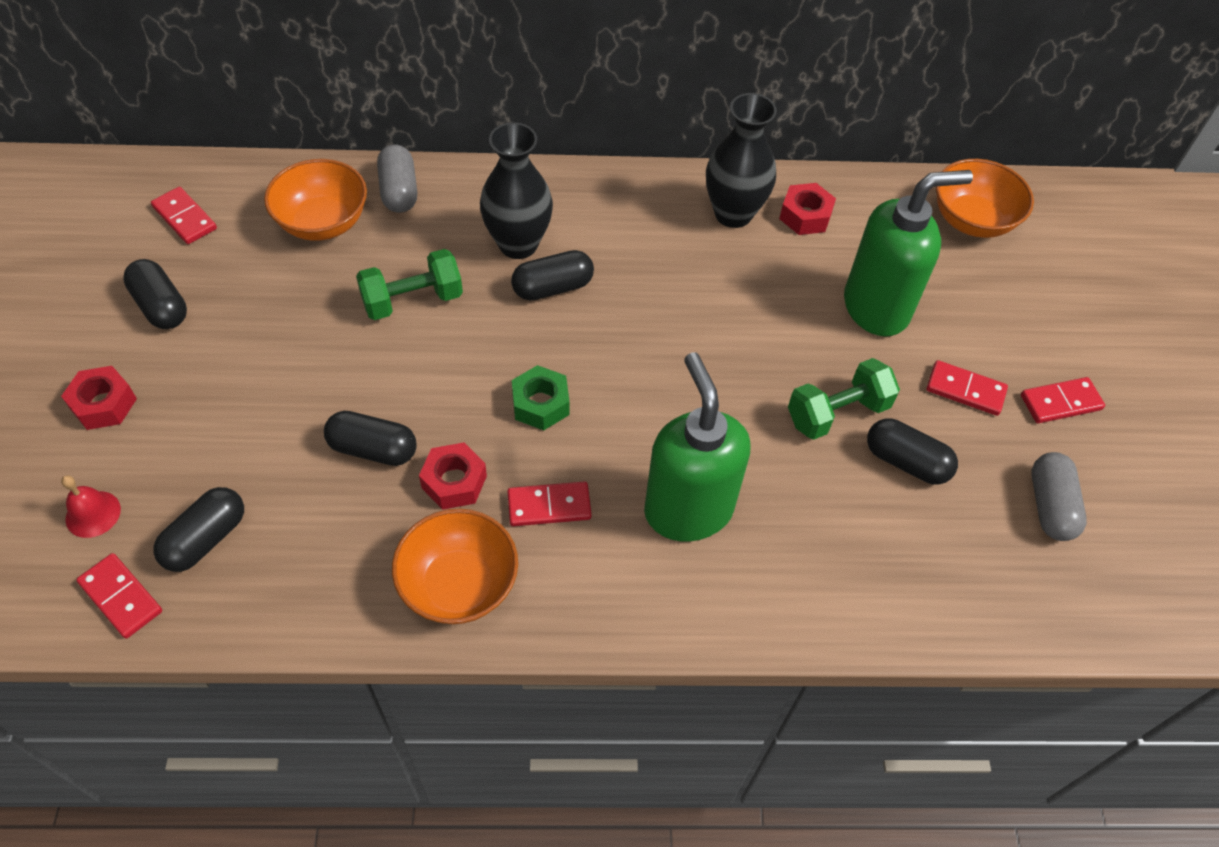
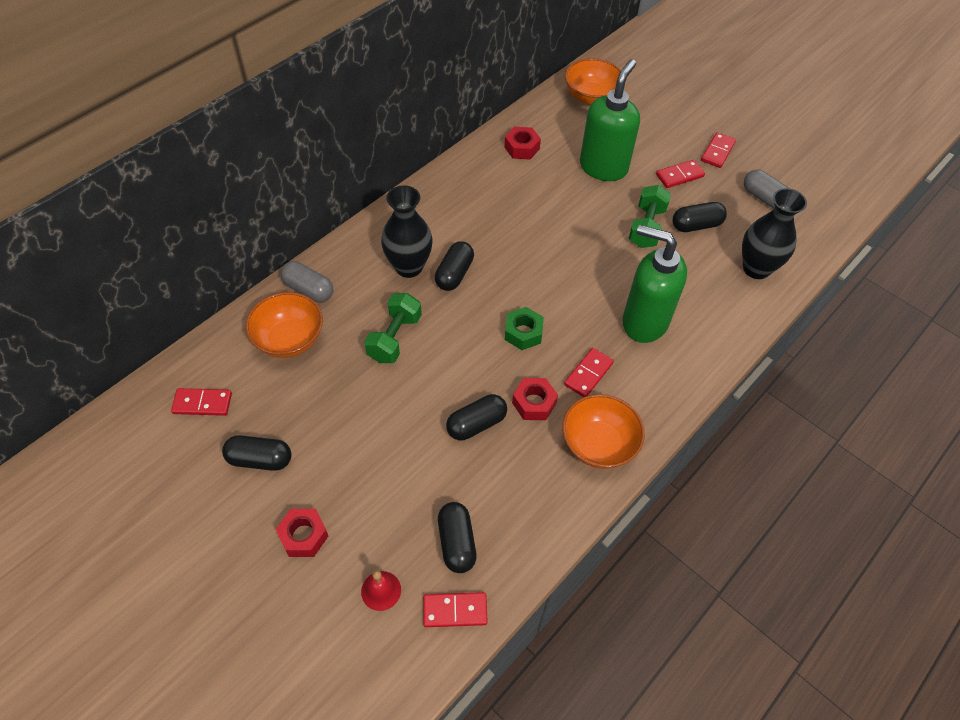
camera: 45 degrees left, 0 degrees up
black vase [706,93,777,228] -> black vase moved to [742,188,807,279]

